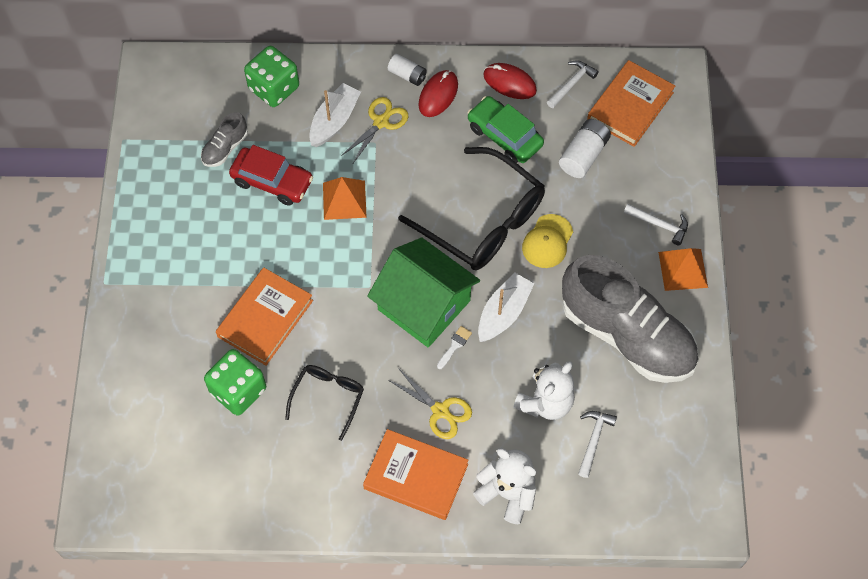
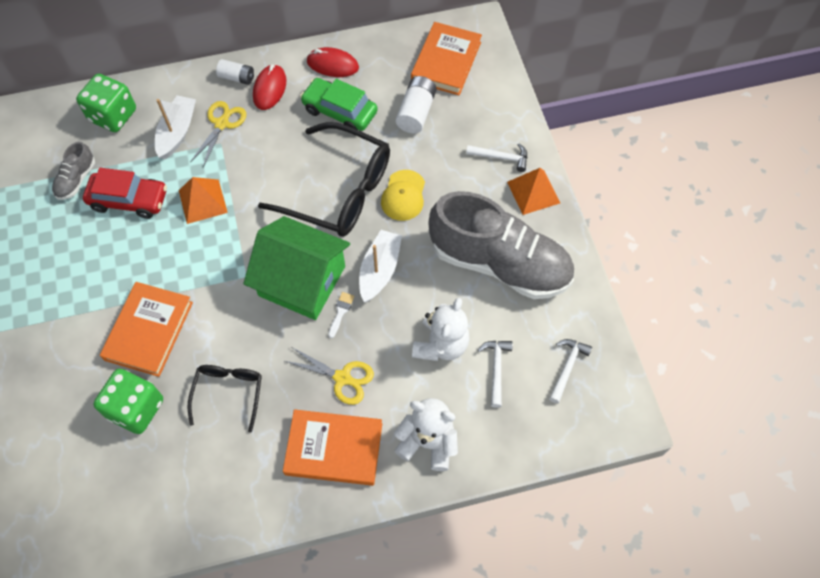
camera: 15 degrees left, 0 degrees up
white hammer [547,60,599,108] -> white hammer moved to [549,339,592,403]

